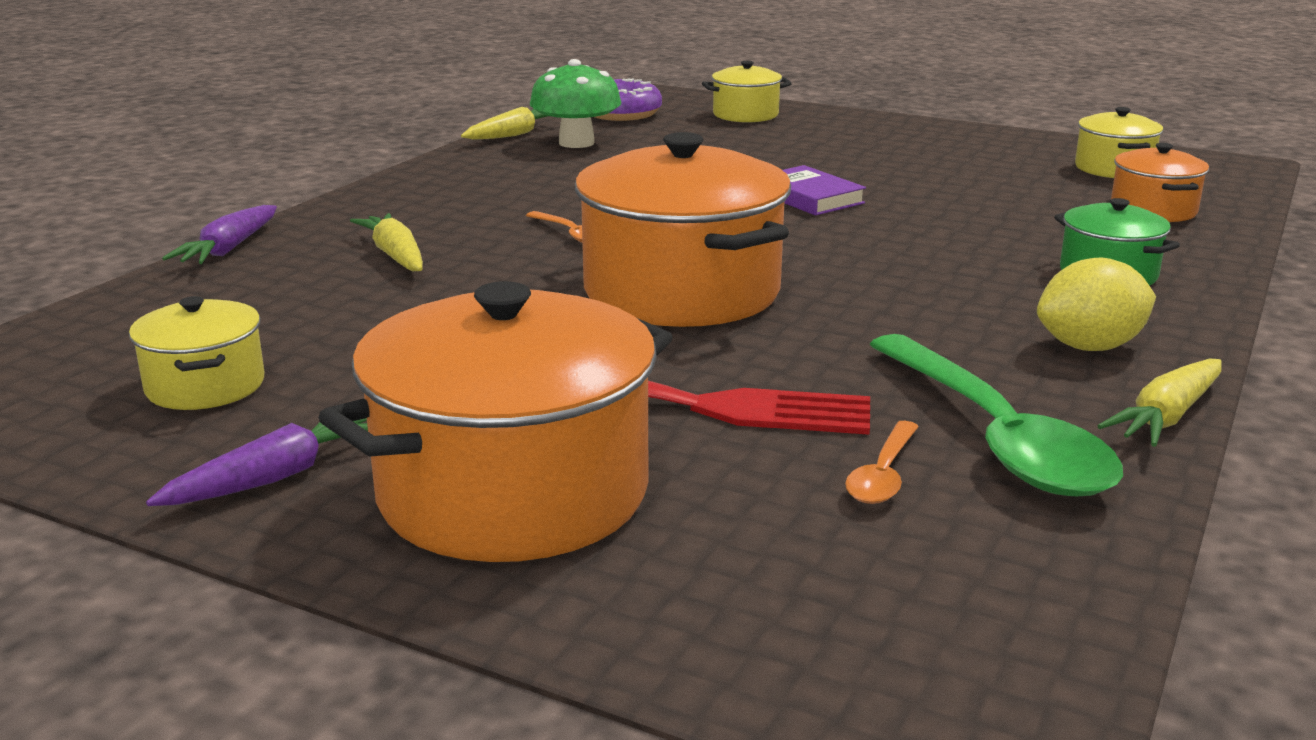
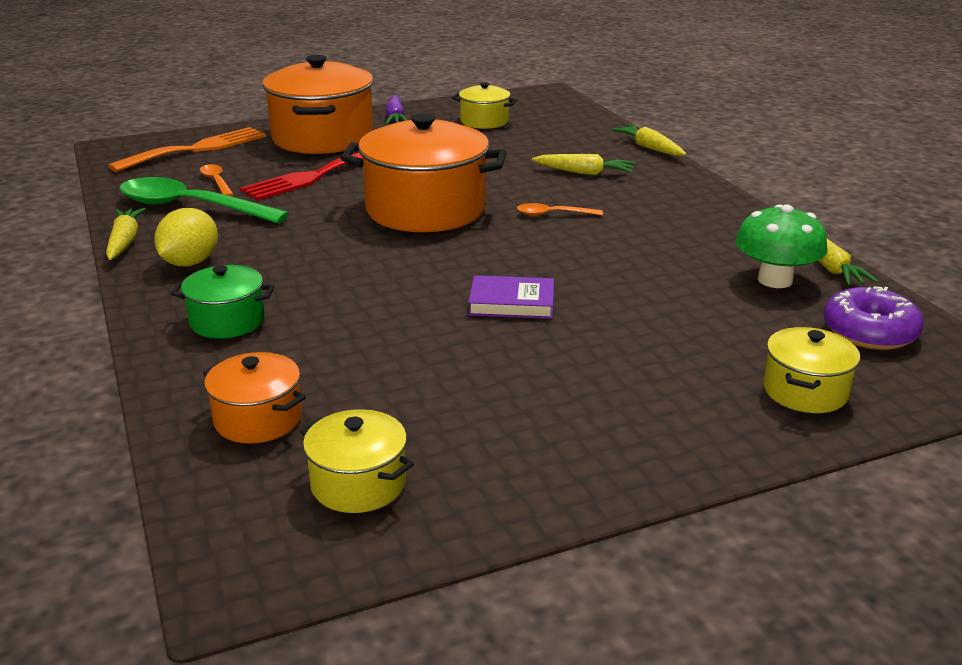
camera: 130 degrees right, 5 degrees up
purple carrot [162,205,277,264] -> yellow carrot [611,124,686,156]
none -> orange fork [108,127,266,172]

